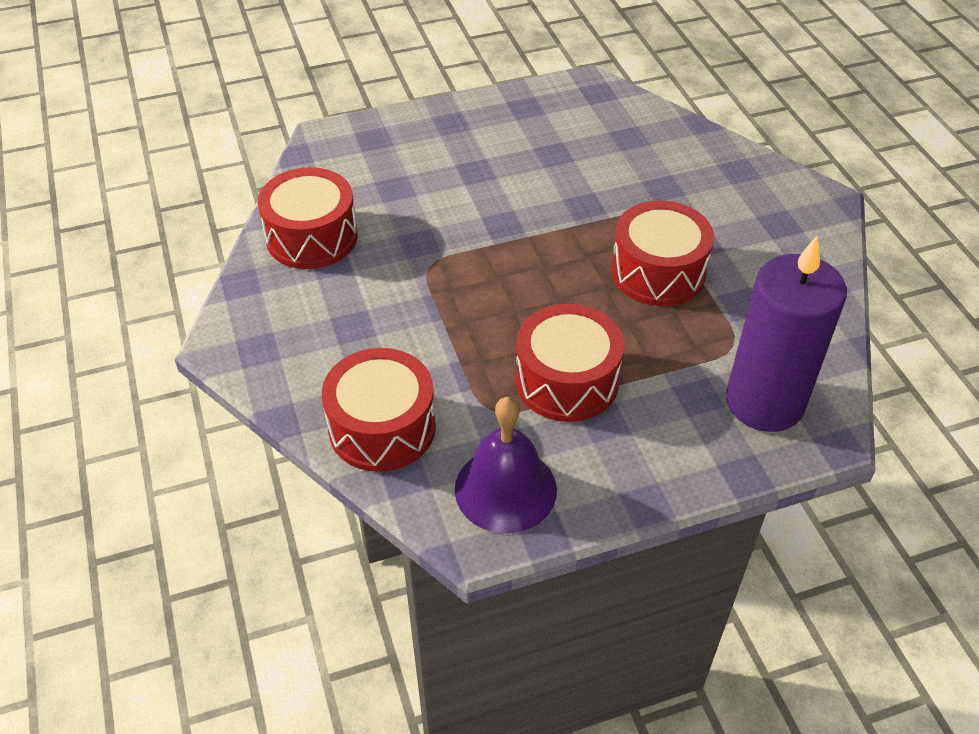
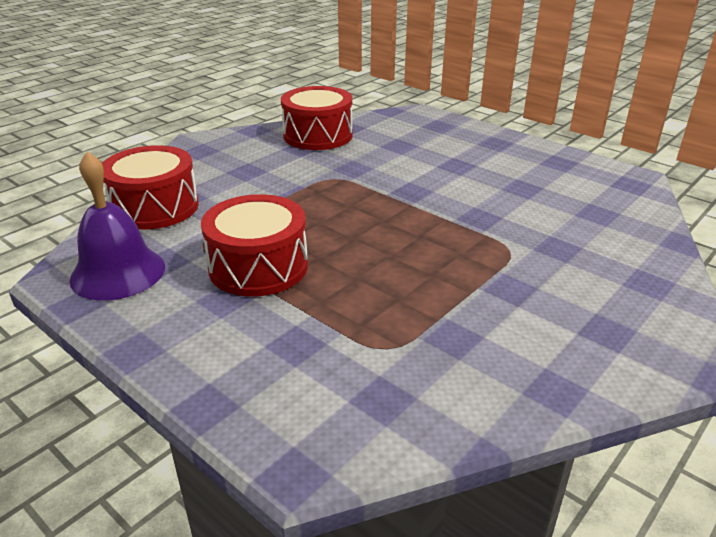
camera: 60 degrees right, 15 degrees down
red drum [611,200,714,306] -> none
purple candle [726,235,847,432] -> none

